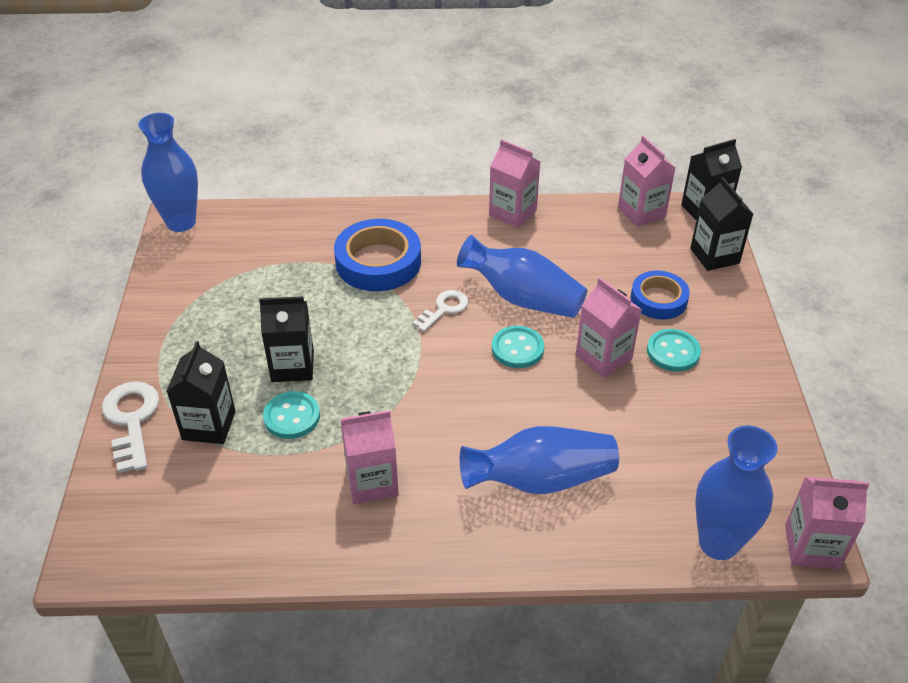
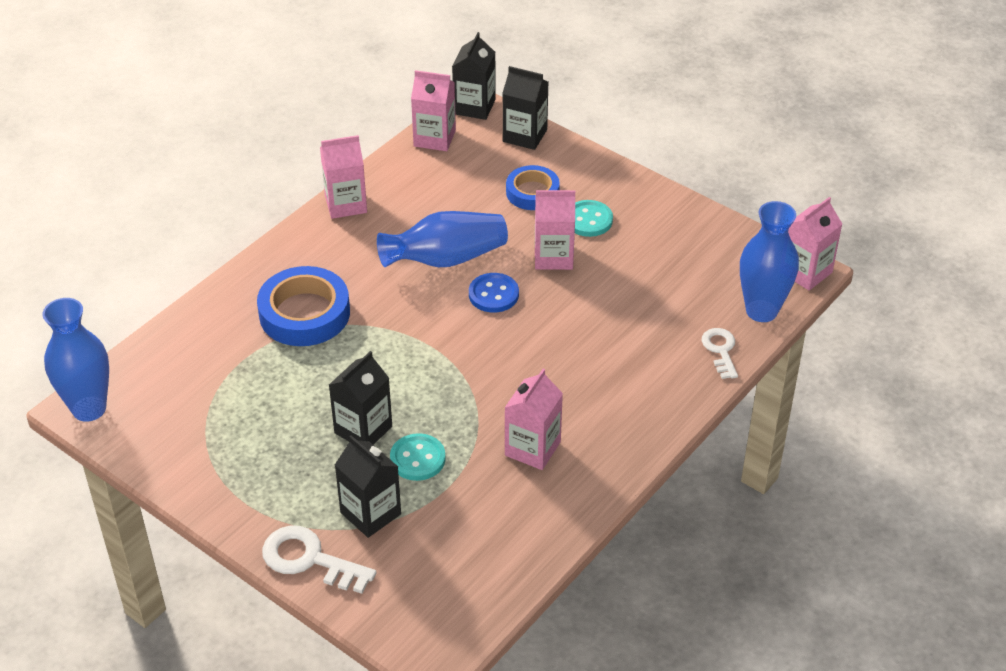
camera: 50 degrees left, 0 degrees up
white key [413,290,468,332] -> white key moved to [702,328,738,379]
blue vase [460,426,619,494] -> none
turquoise button [492,326,544,368] -> blue button [469,273,519,313]

